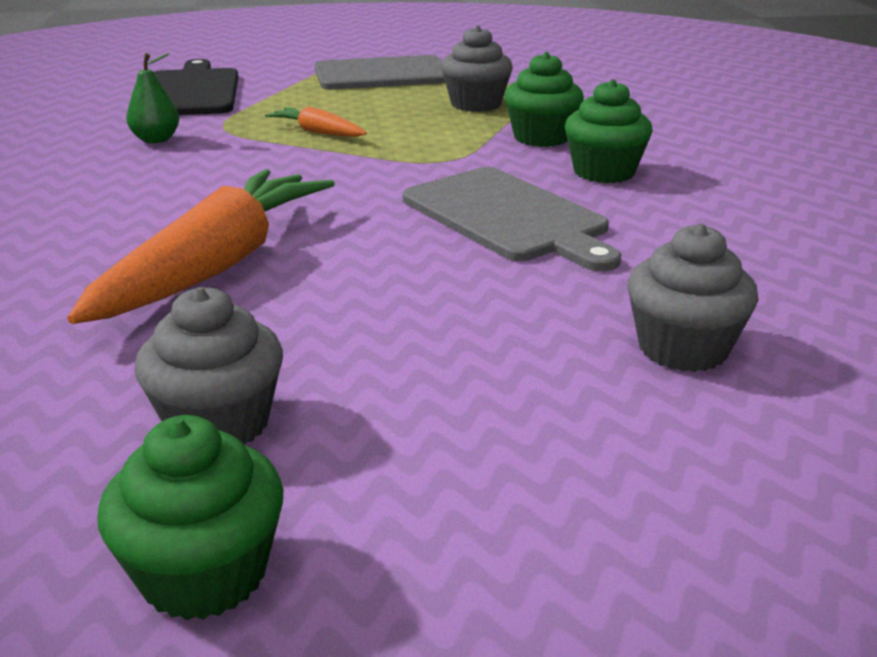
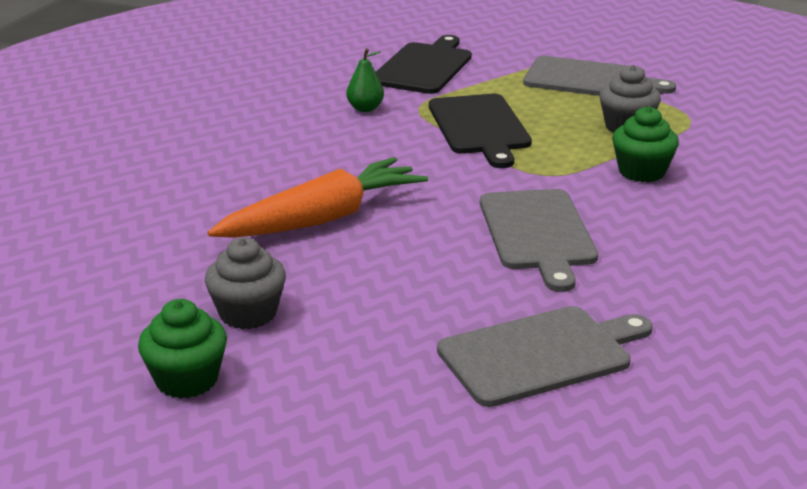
camera: 30 degrees right, 0 degrees up
orange carrot [265,106,367,137] -> black cutting board [429,94,532,168]
green cupcake [565,79,653,183] -> none
grey cupcake [627,224,758,372] -> grey cutting board [437,306,652,407]

